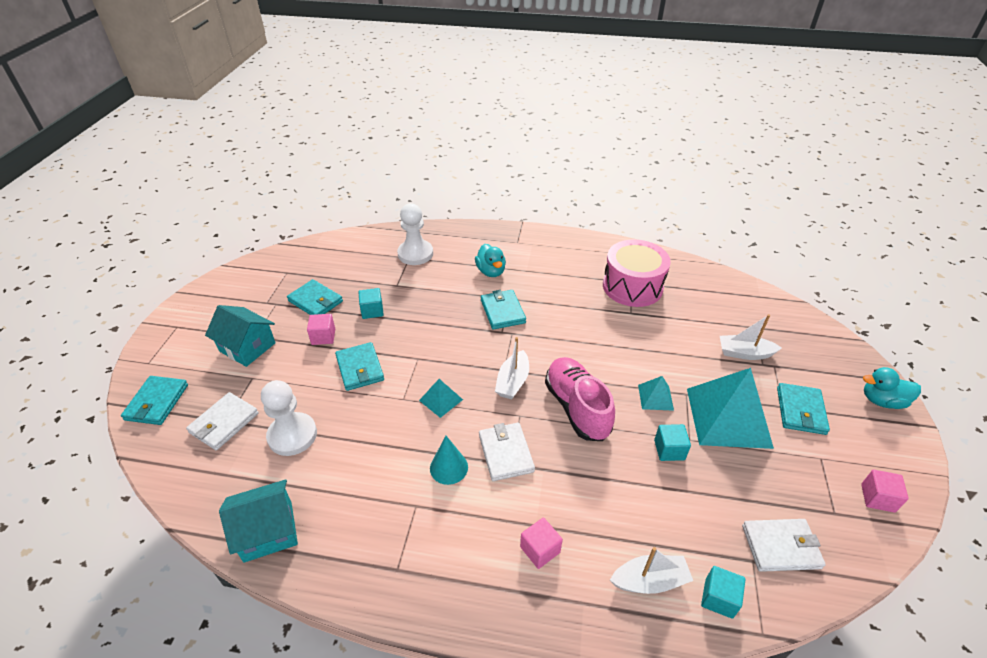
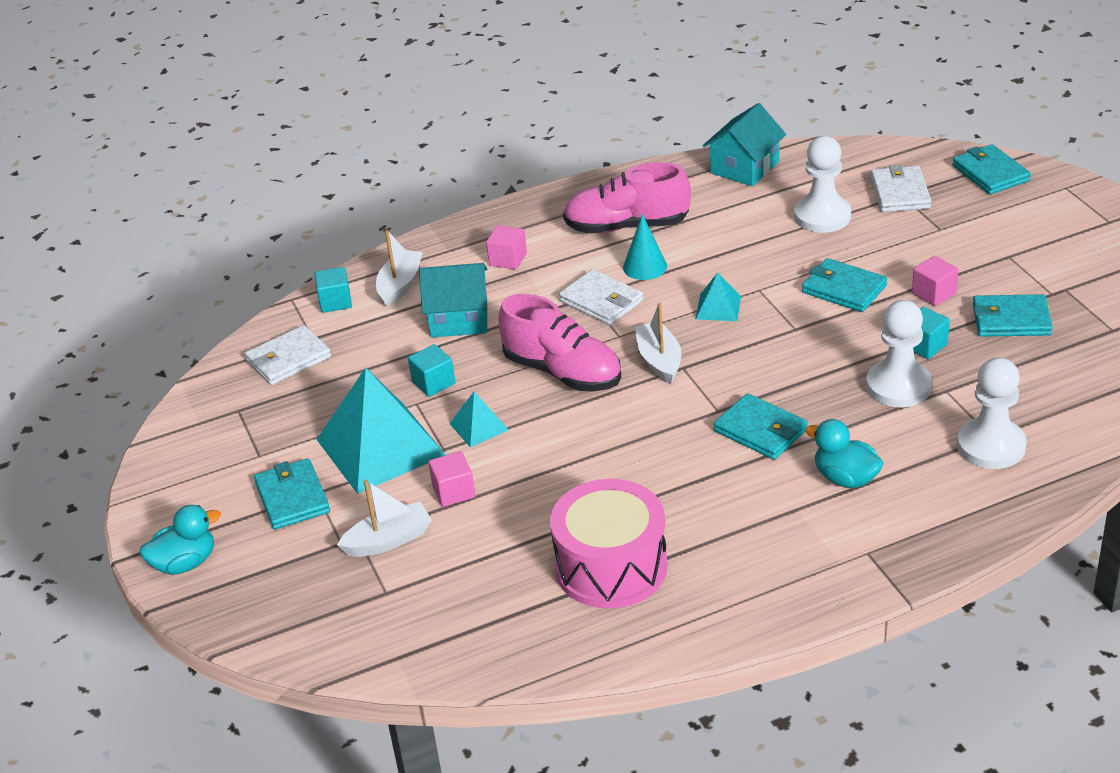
camera: 150 degrees right, 5 degrees down
turquoise house [205,305,276,367] -> turquoise house moved to [419,263,487,338]
white boat [610,547,693,594] -> white boat turned 150 degrees clockwise [376,230,423,306]
pink cube [861,470,909,513] -> pink cube moved to [428,451,475,507]
none -> pink shoe [563,162,691,233]
none -> white pawn [866,300,932,407]

